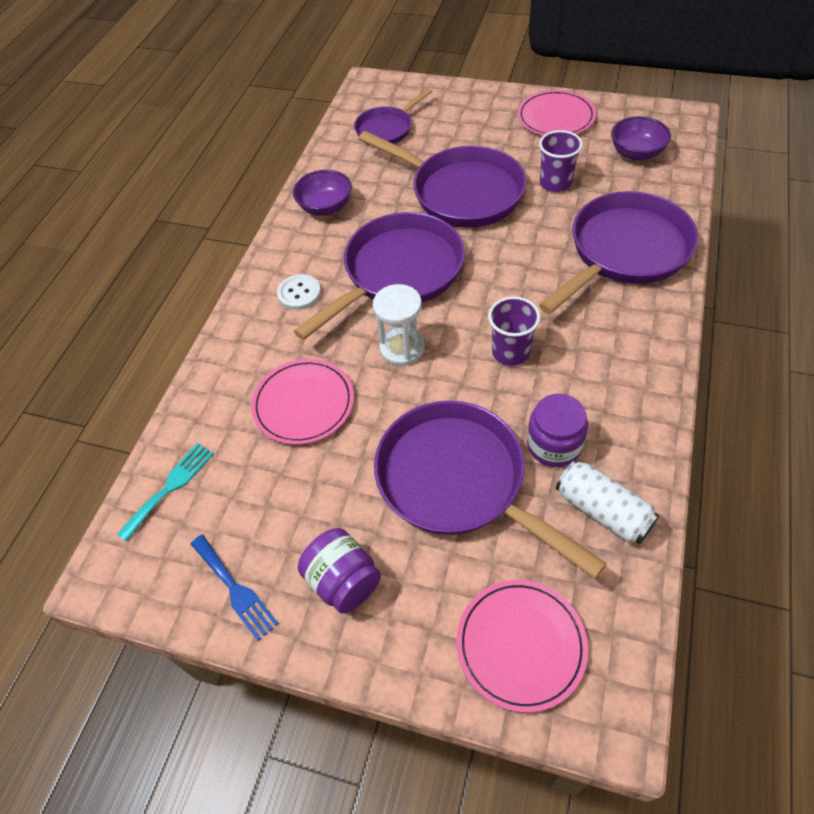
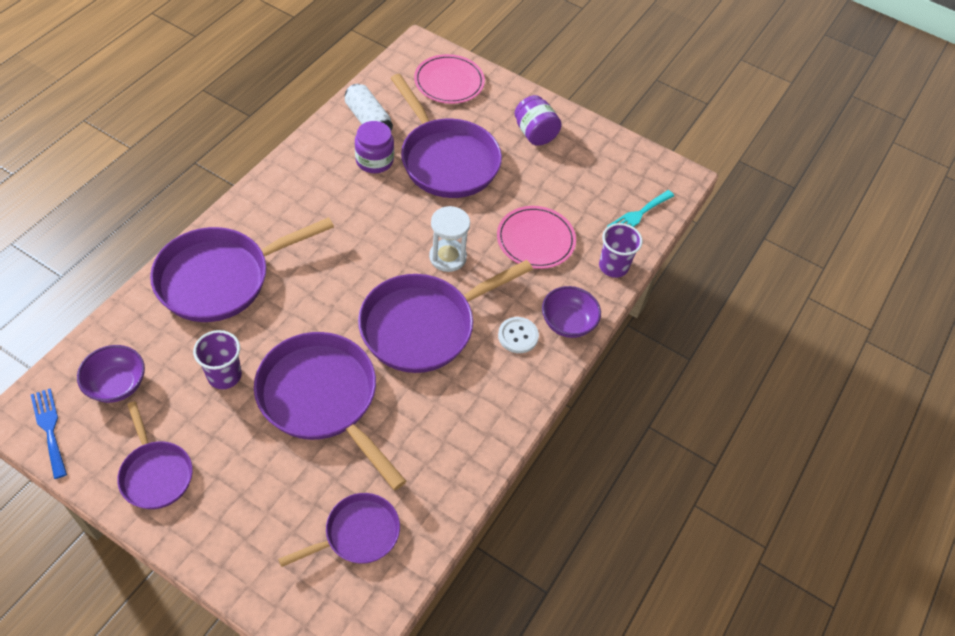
camera: 175 degrees left, 0 degrees up
blue fork [191,535,279,641] -> blue fork moved to [31,388,67,479]
purple bowl [293,170,352,216] -> purple bowl moved to [542,286,601,338]
purple cup [488,296,541,366] -> purple cup moved to [599,223,643,278]
pink plate [517,90,596,136] -> purple pan [117,401,193,509]

